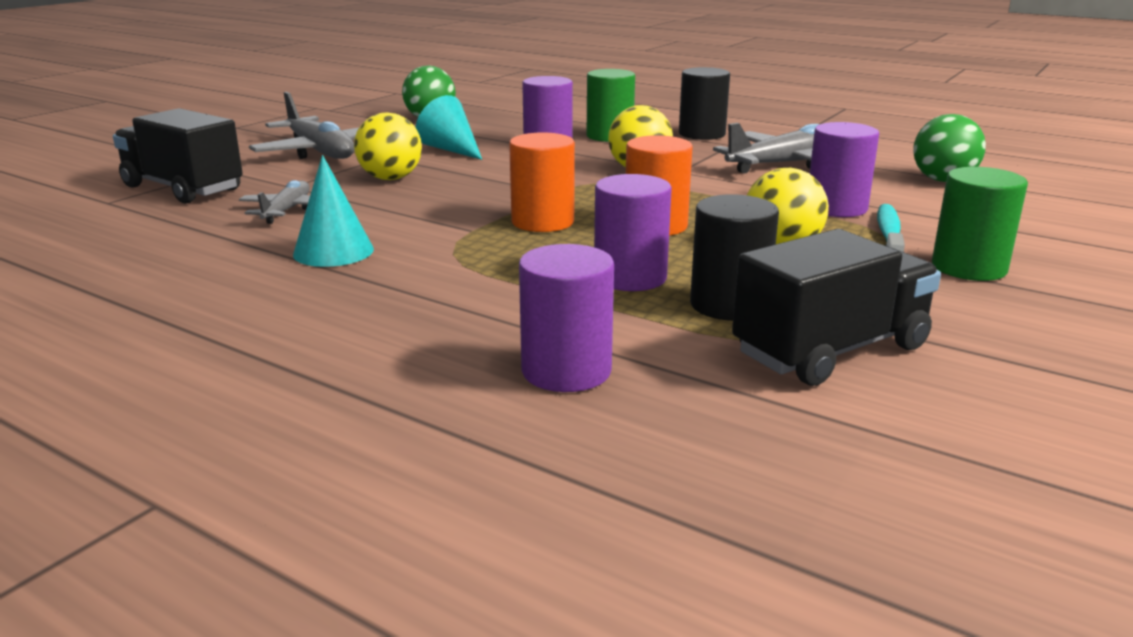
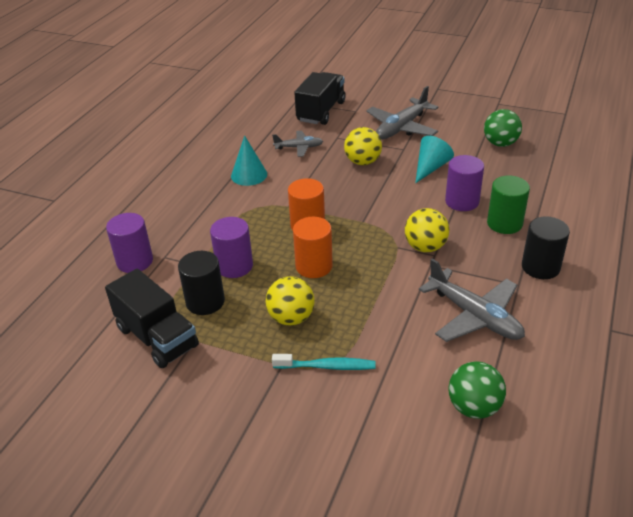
camera: 80 degrees right, 15 degrees up
purple cylinder [810,122,879,217] -> none
green cylinder [932,167,1028,281] -> none

